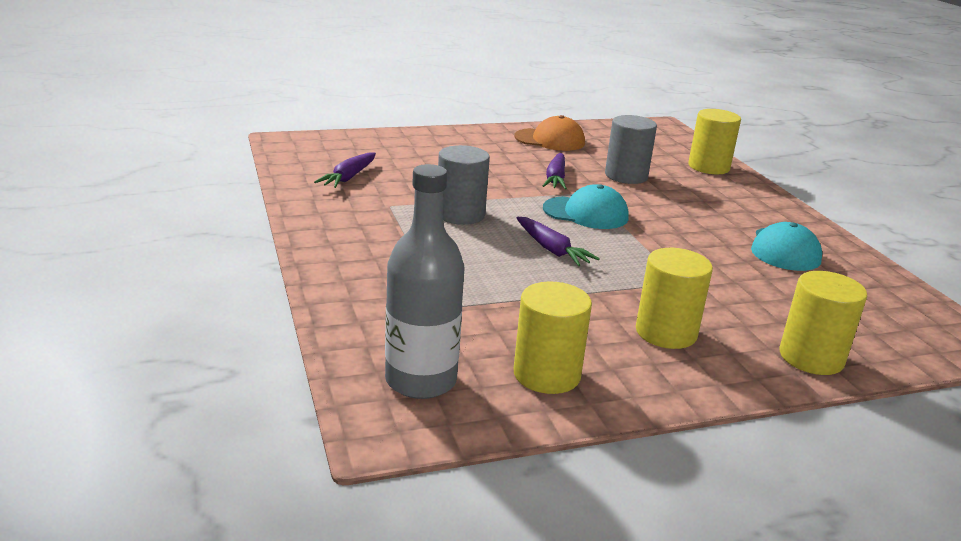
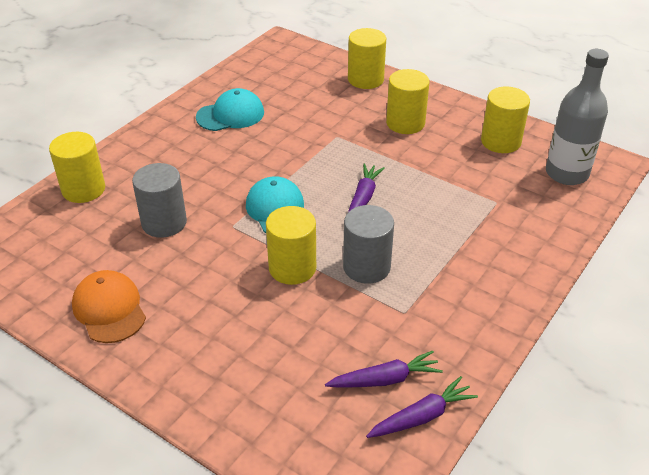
camera: 125 degrees left, 15 degrees up
purple carrot [543,153,567,190] -> purple carrot moved to [366,376,478,438]
none -> yellow cylinder [266,206,316,285]

